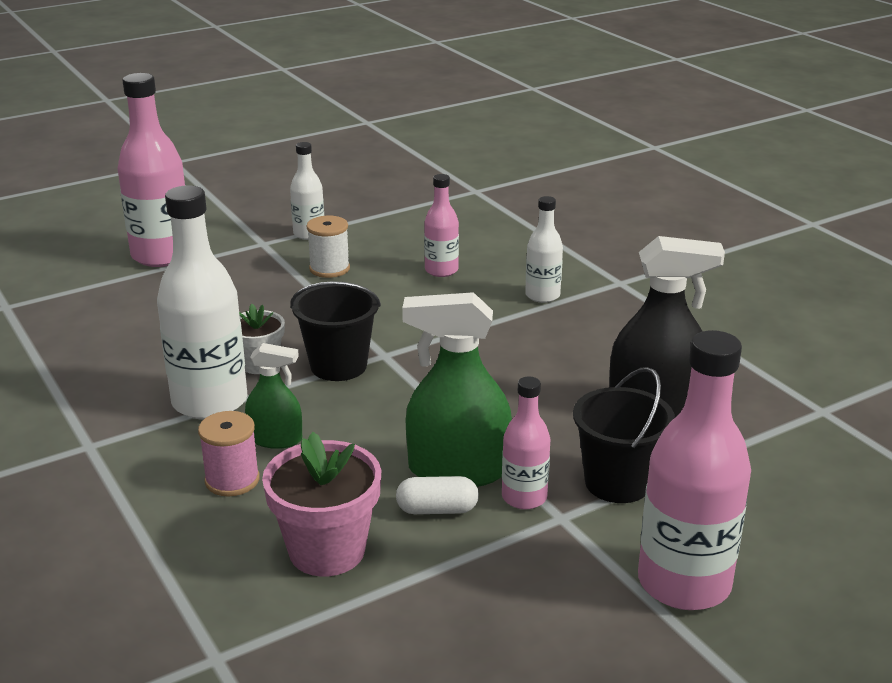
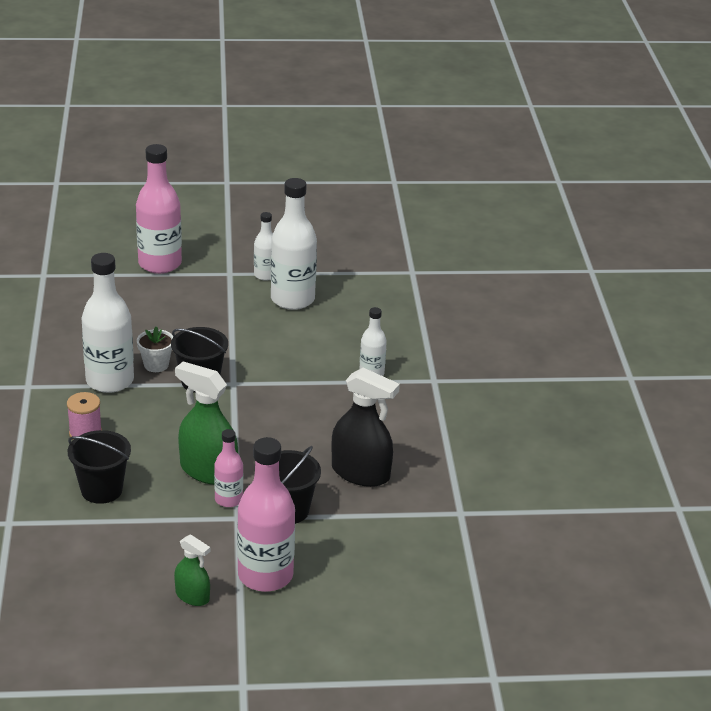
camera: 25 degrees right, 5 degrees up
green spray bottle [245,343,302,449] -> green spray bottle moved to [174,534,210,606]
pink flower pot [262,432,381,576] -> black bucket [68,430,131,504]
white spool [307,216,350,278] -> none
white capsule [396,476,479,514] -> none
pink bottle [424,174,459,277] -> none
none -> white bottle [271,178,317,310]

